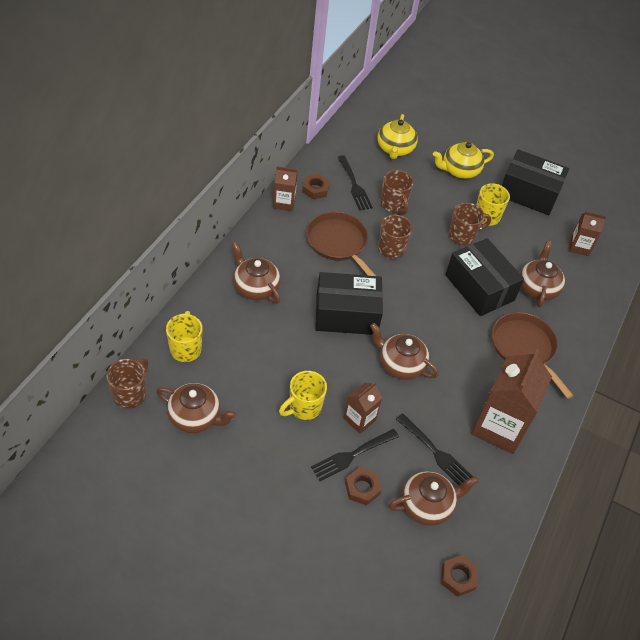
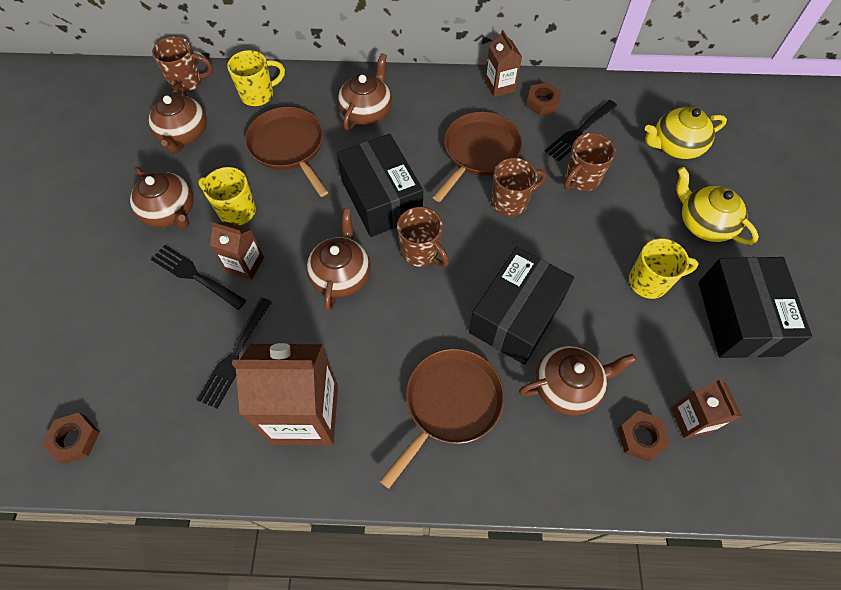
camera: 70 degrees right, 10 degrees up
brown nut [345,467,382,505] -> brown nut moved to [618,410,671,462]
brown teapot [389,471,479,526] -> brown teapot moved to [130,167,194,229]
brown mug [449,203,491,246] -> brown mug moved to [397,207,449,267]
none -> brown pan [245,107,328,197]

